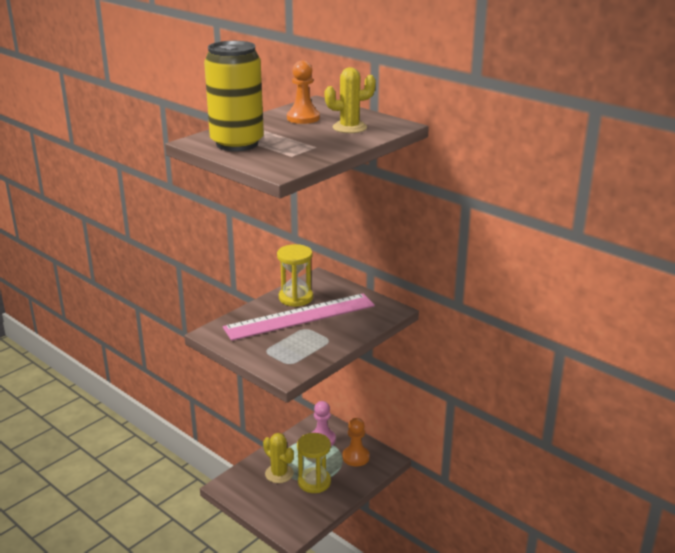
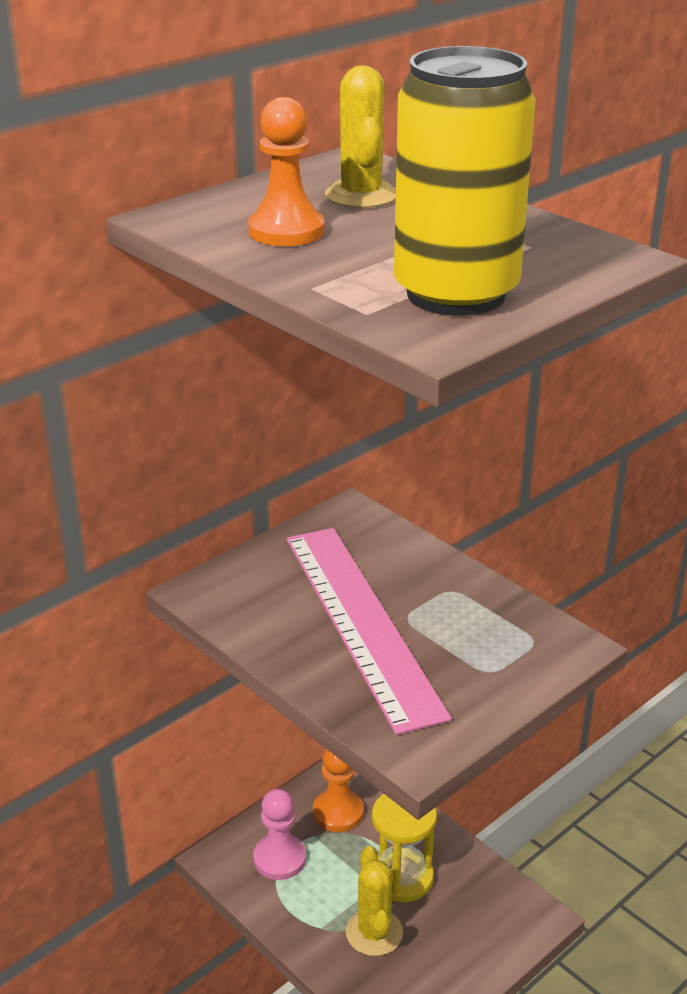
camera: 85 degrees left, 5 degrees up
yellow cactus [263,433,294,483] -> yellow cactus turned 60 degrees counterclockwise [346,846,403,956]
yellow hourglass [277,244,313,307] -> none

